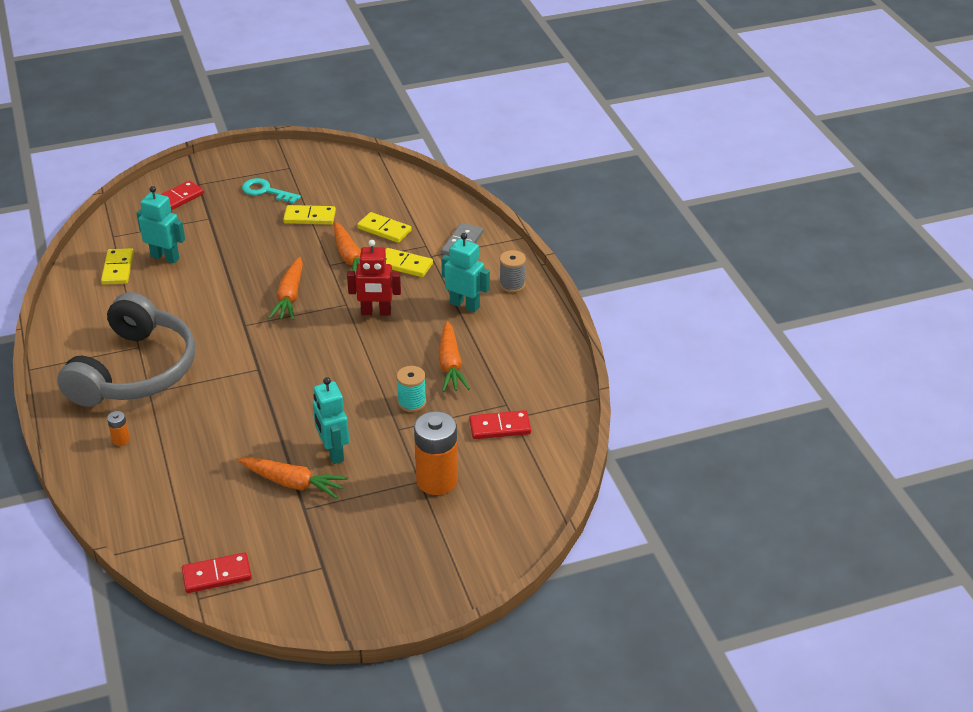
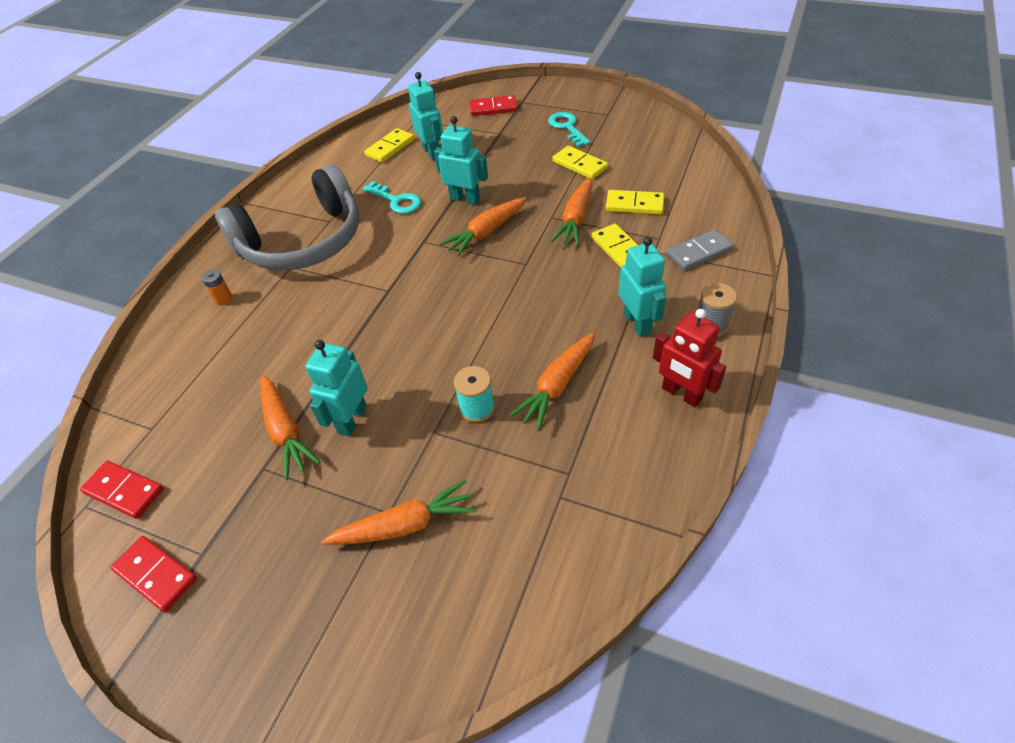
camera: 45 degrees right, 10 degrees up
red robot [347,240,401,316] -> red robot moved to [653,309,726,407]
yellow domino [357,212,412,243] -> yellow domino turned 60 degrees counterclockwise [606,190,664,214]
orange battery [414,411,458,495] -> orange carrot [321,479,476,545]
red domino [469,410,531,439] -> red domino moved to [110,536,197,612]
none -> turquoise key [363,181,421,214]
none -> turquoise robot [434,116,488,205]

